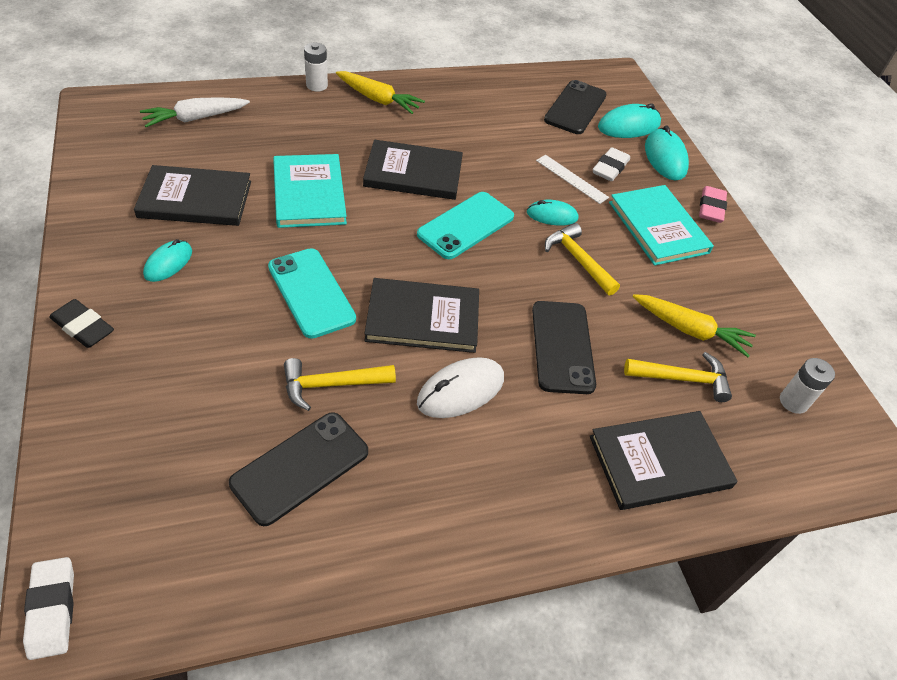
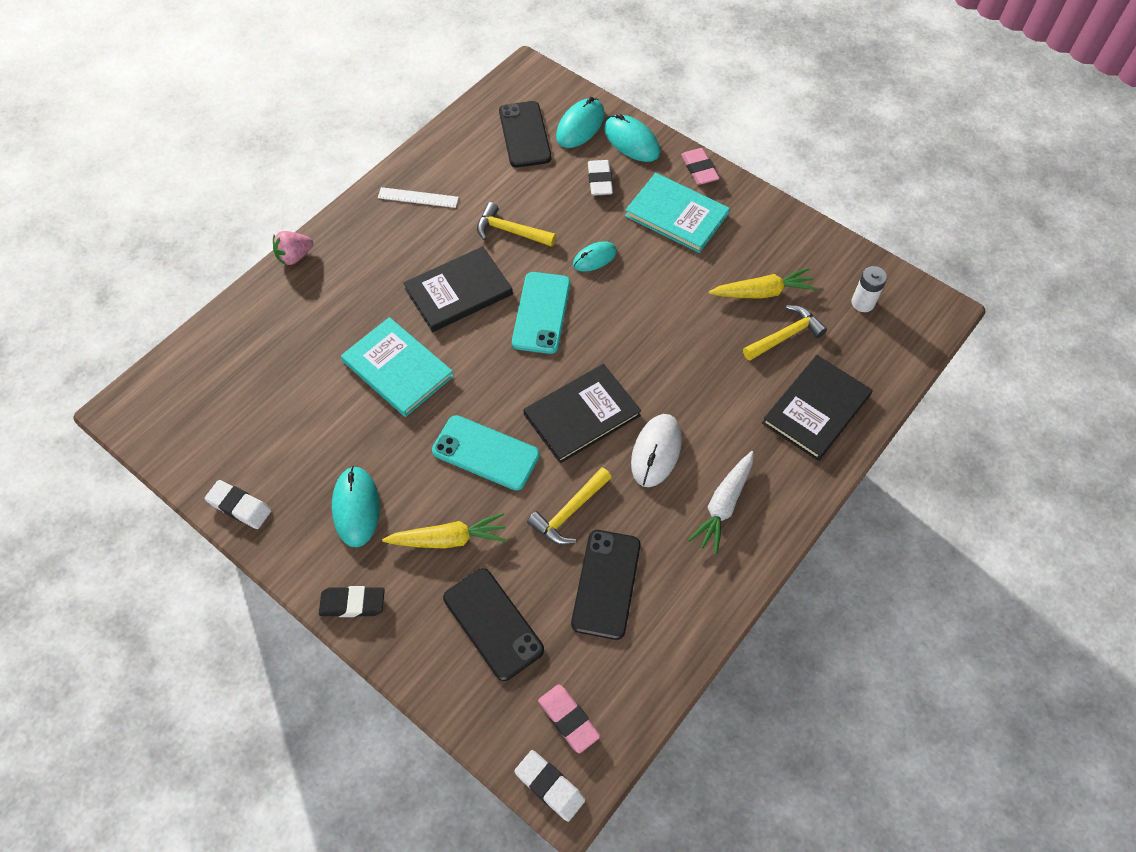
camera: 30 degrees left, 10 degrees up
black book [134,165,251,226] -> none
white carrot [140,97,250,127] -> white carrot moved to [688,451,754,555]
turquoise mouse [143,239,192,282] -> turquoise mouse [332,466,380,547], size x1.53
white battery [304,43,328,92] -> pink strawberry [273,231,313,265]
yellow carrot [336,71,425,114] -> yellow carrot moved to [382,513,507,548]
black phone [532,301,596,394] -> black phone moved to [443,568,544,681]
white ruler [536,155,609,204] -> white ruler moved to [378,187,459,208]
yellow hammer [545,223,620,296] -> yellow hammer moved to [477,202,556,247]
none -> white eraser [205,480,272,529]
none -> pink eraser [538,684,600,753]

